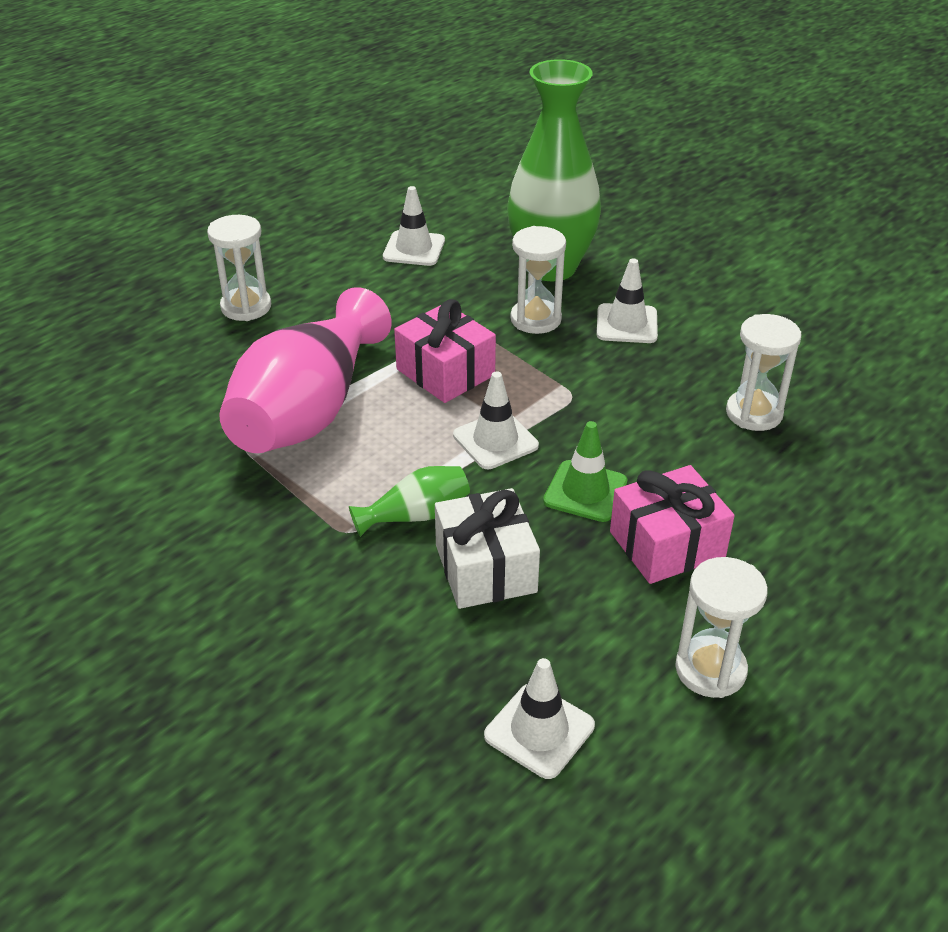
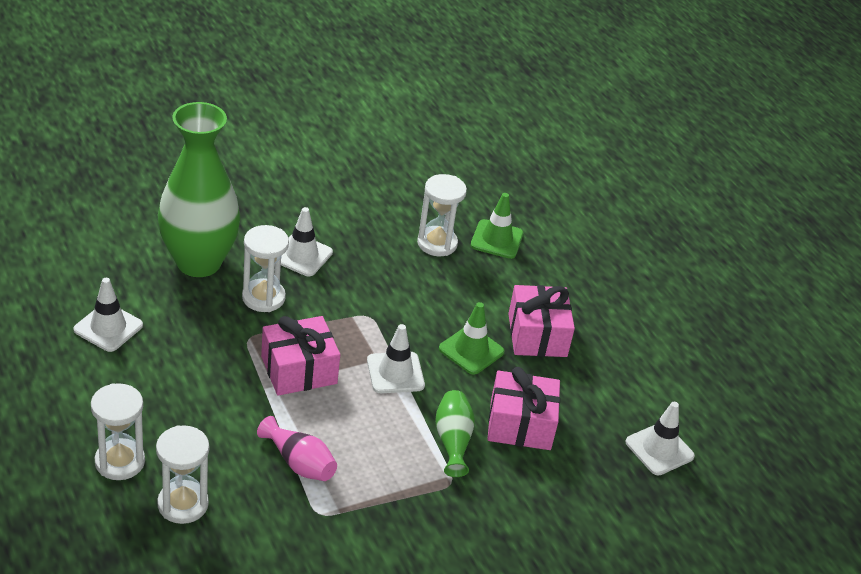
camera: 75 degrees left, 0 degrees up
pink vase [219,287,392,453] -> pink vase [257,416,337,481], size x0.45
white gift [435,488,540,609] -> pink gift [487,367,560,450]
white hourglass [675,557,768,698] -> white hourglass moved to [156,425,209,524]
none -> green traffic cone [471,193,524,259]

